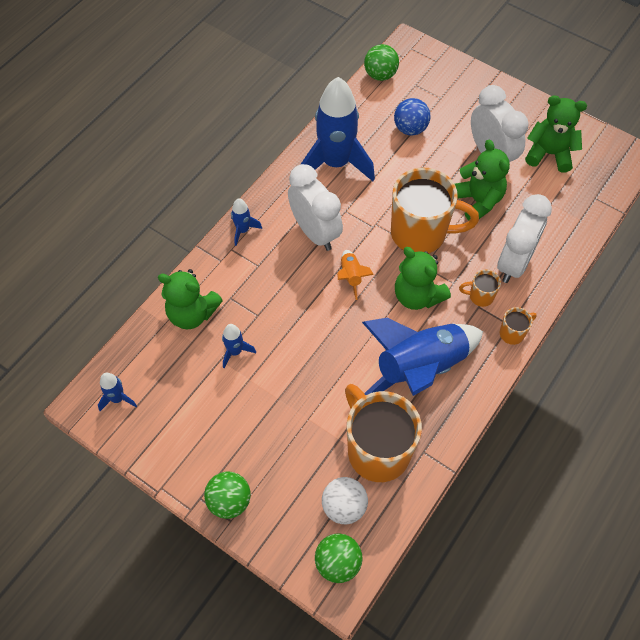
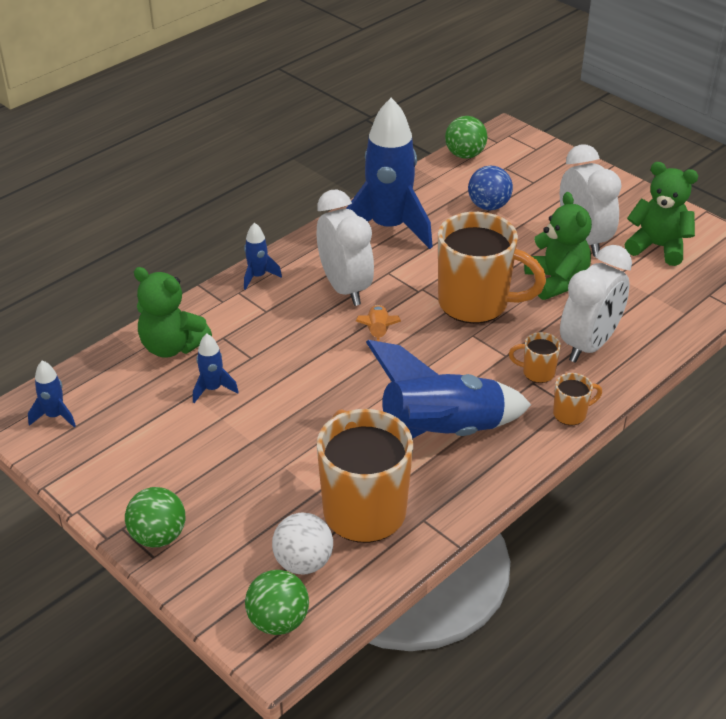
camera: 10 degrees right, 20 degrees down
green teddy bear [395,247,451,310] -> none

